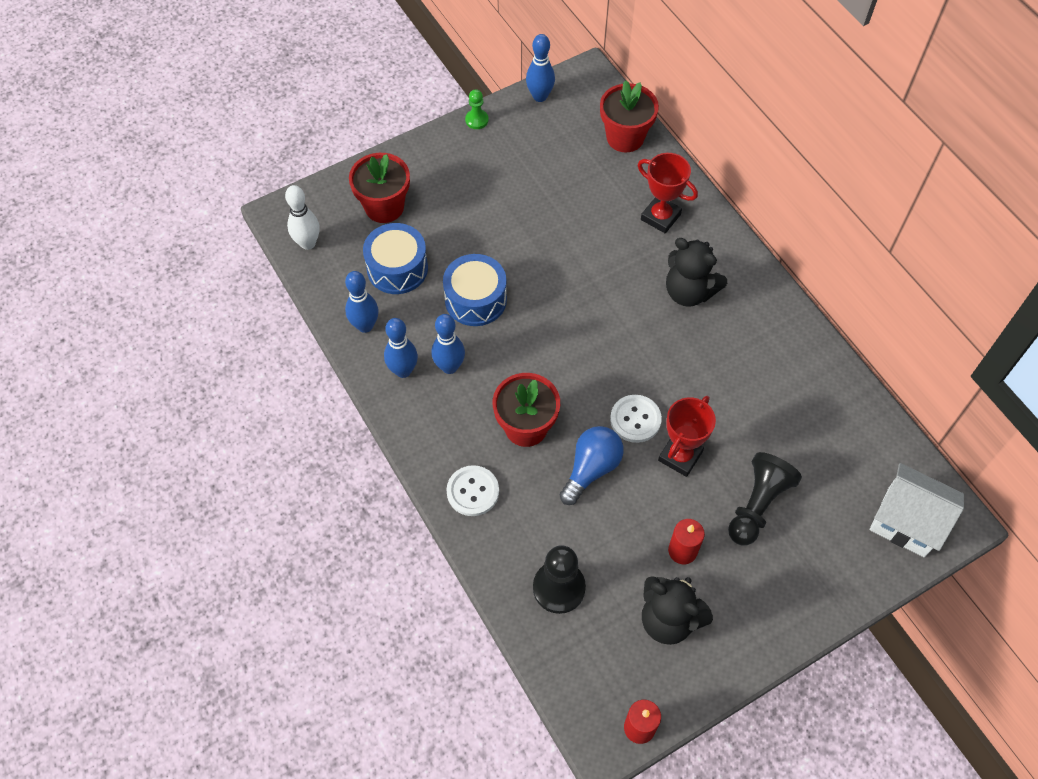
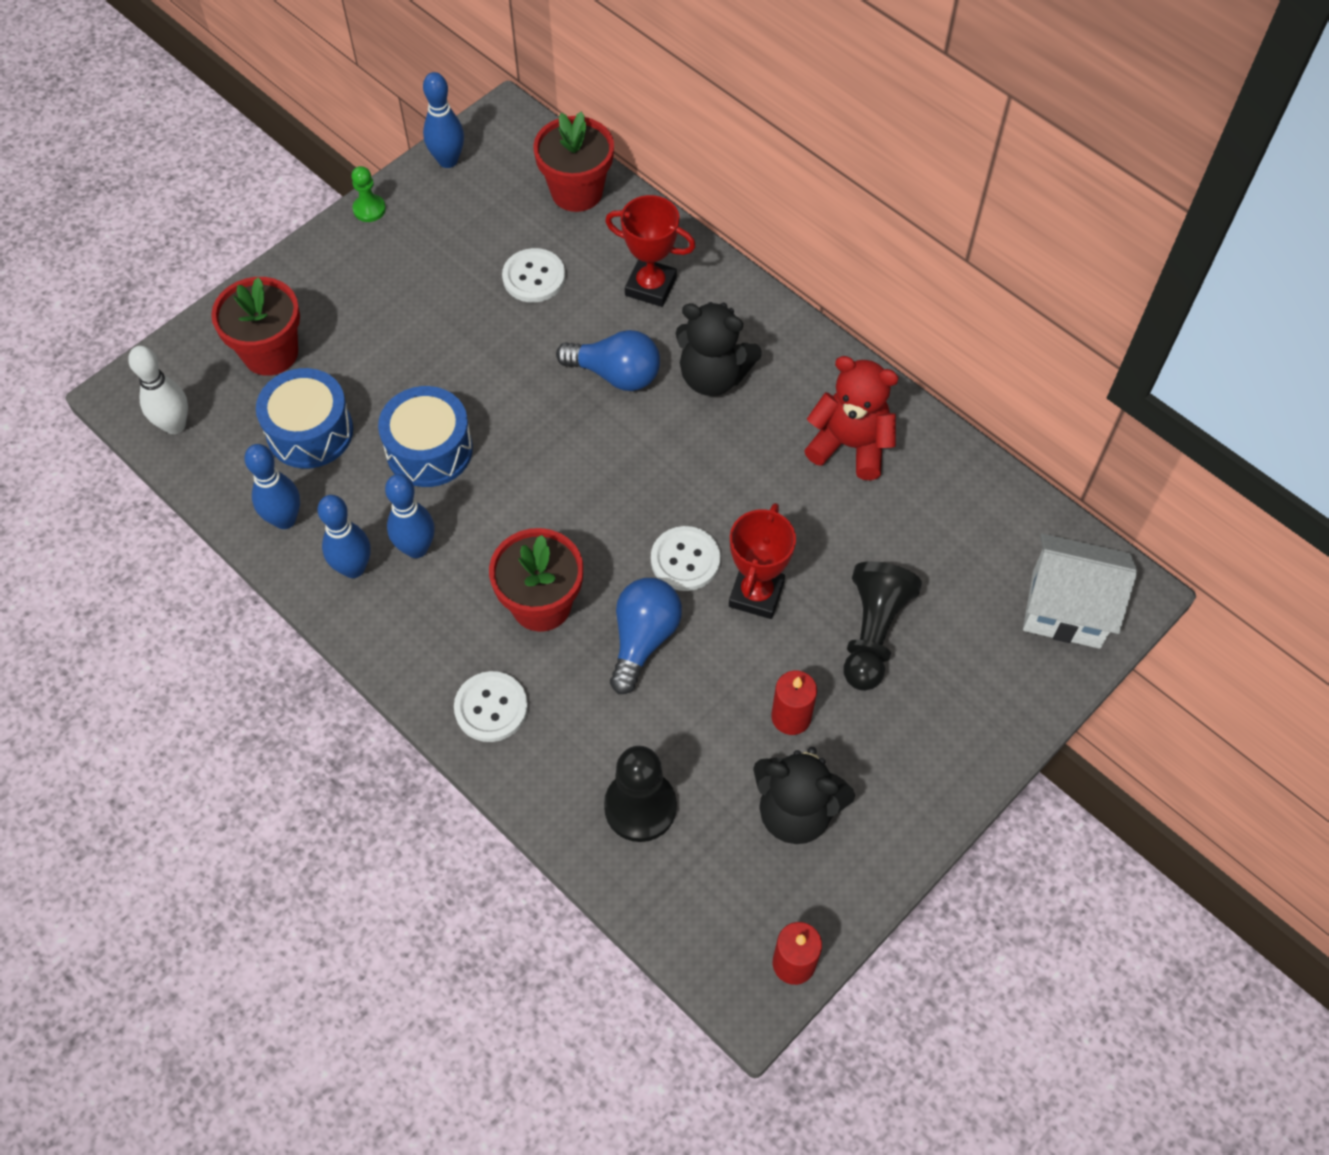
camera: 15 degrees left, 0 degrees up
none -> white button [502,248,565,303]
none -> blue light bulb [556,330,660,391]
none -> red teddy bear [804,356,899,480]

